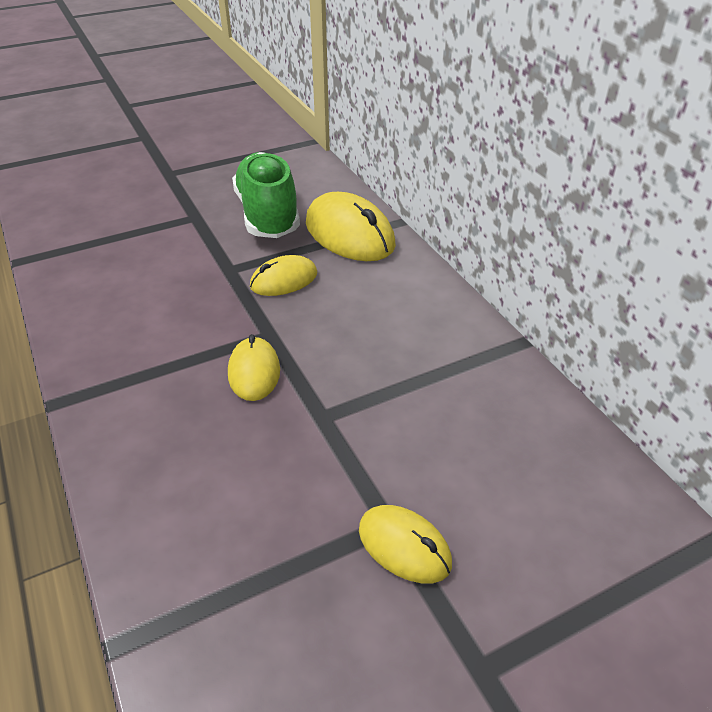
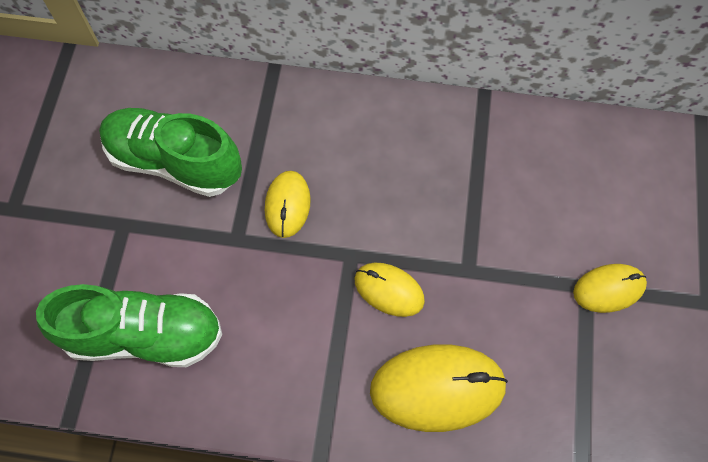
camera: 55 degrees left, 25 degrees up
yellow mouse [306,192,396,261] -> yellow mouse moved to [370,344,508,432]
none -> green shoe [36,284,222,367]

